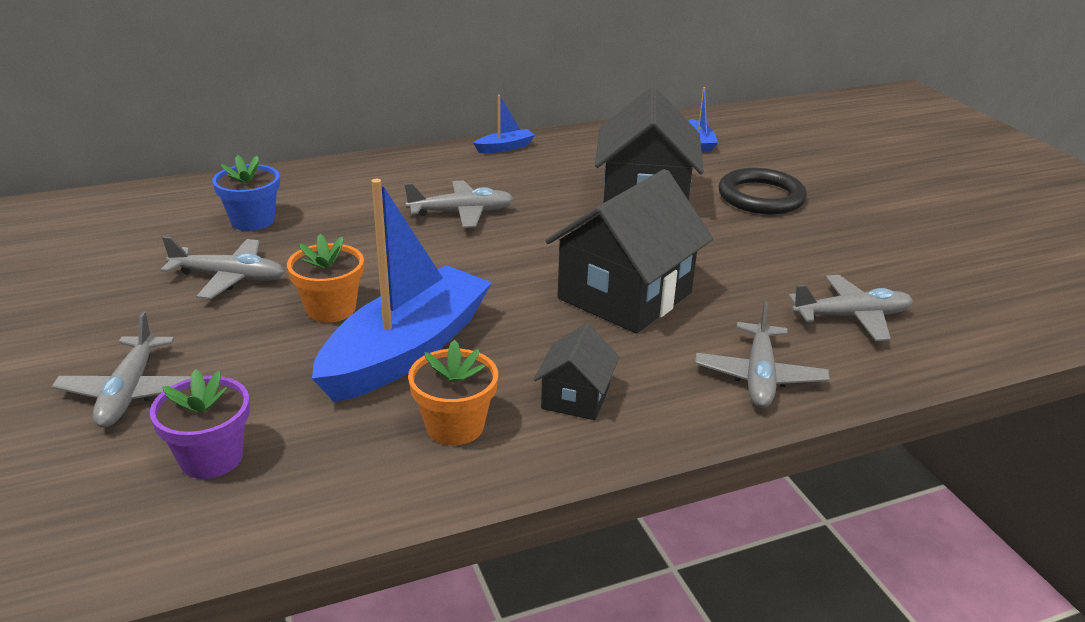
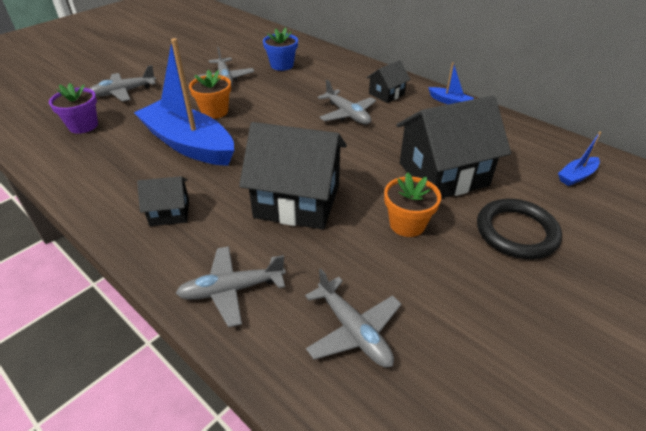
camera: 65 degrees right, 10 degrees up
blue boat [312,179,492,402] -> blue boat turned 150 degrees counterclockwise [134,38,234,166]
orange flower pot [408,340,498,445] -> orange flower pot moved to [384,172,441,237]
none -> black house [366,60,411,103]

